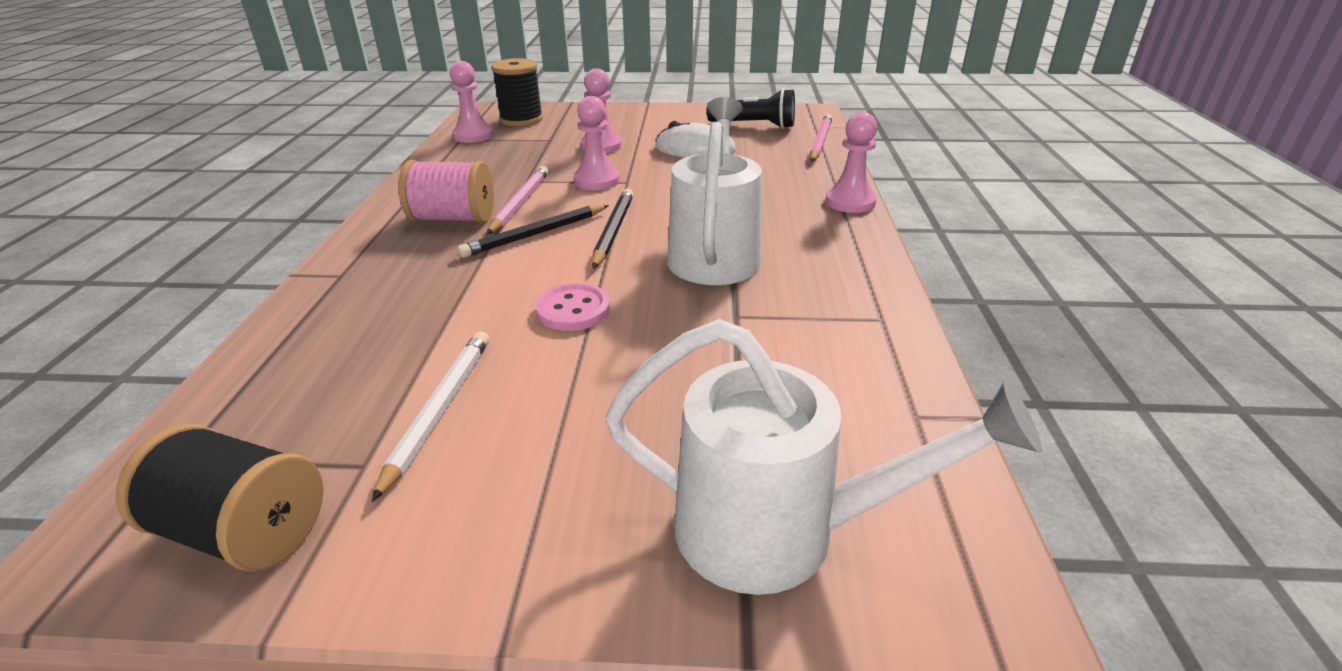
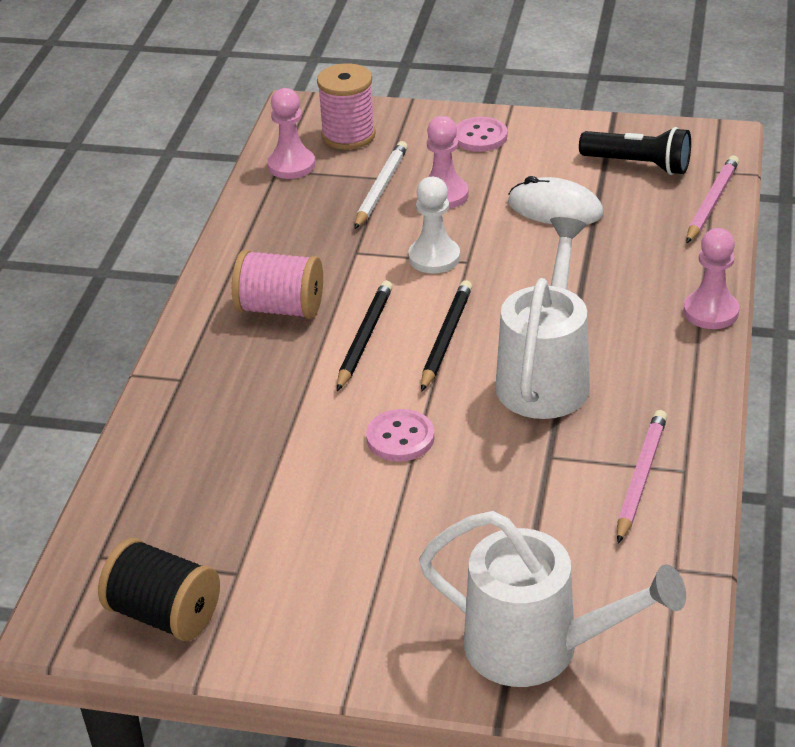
camera: 10 degrees right, 5 degrees up
white pencil [371,331,489,502] -> white pencil moved to [355,141,408,229]
black pencil [457,205,609,258] -> black pencil turned 135 degrees clockwise [337,280,393,391]
pink pencil [487,166,549,235] -> pink pencil moved to [617,410,667,543]
black spool [491,58,543,126] -> pink spool [317,63,376,150]
pink pawn [573,96,620,190] -> white pawn [408,177,460,273]
none -> pink button [456,117,507,152]

